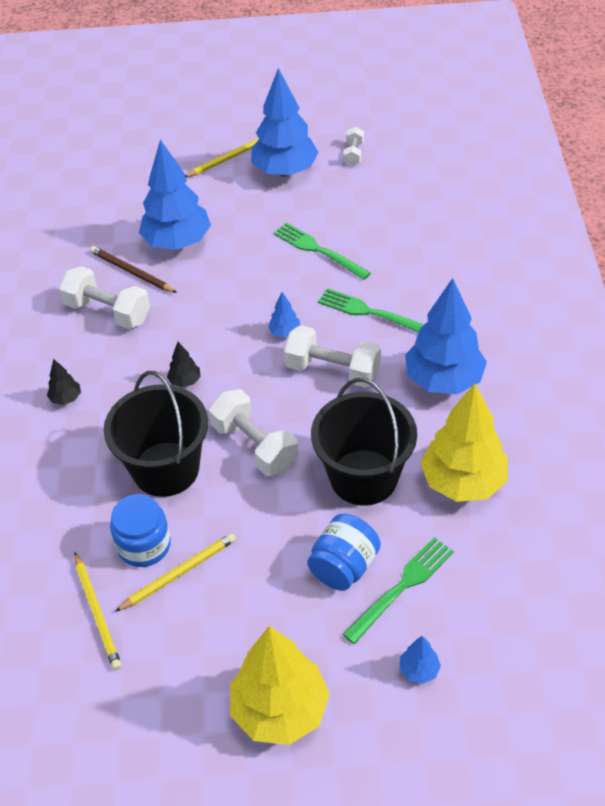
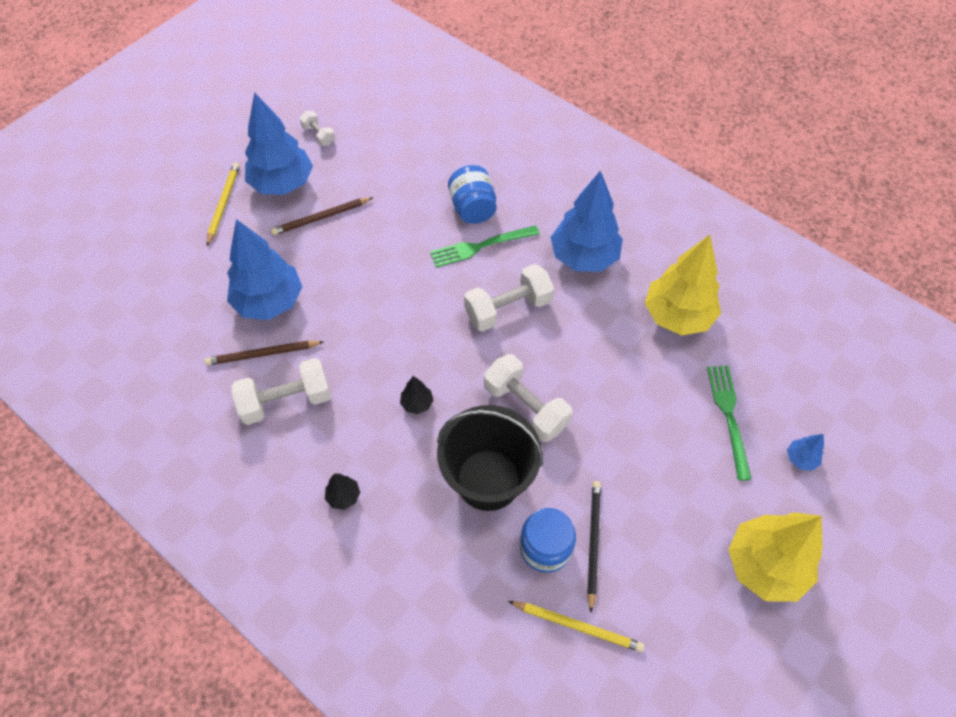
camera: 50 degrees left, 10 degrees up
yellow pencil [115,533,236,612] -> black pencil [587,481,601,612]
white dumbbell [209,389,298,476] -> white dumbbell turned 45 degrees clockwise [484,354,573,442]
blue tree [268,292,300,338] -> none
green fork [273,222,371,280] -> none
blue jar [307,514,381,591] -> blue jar moved to [448,165,497,224]
black bucket [311,378,417,506] -> none
none -> brown pencil [271,197,373,235]

